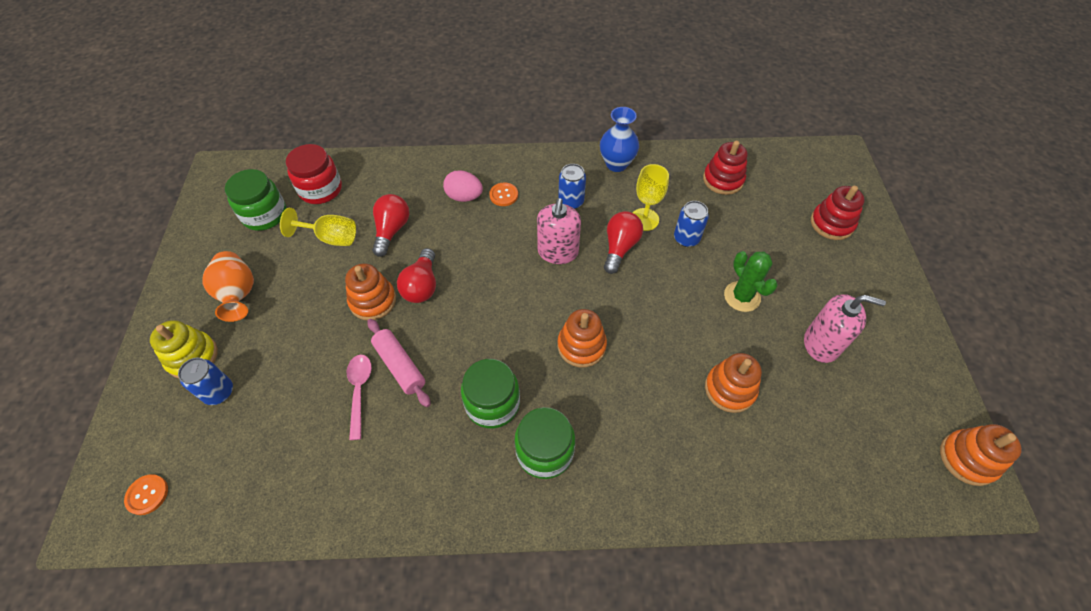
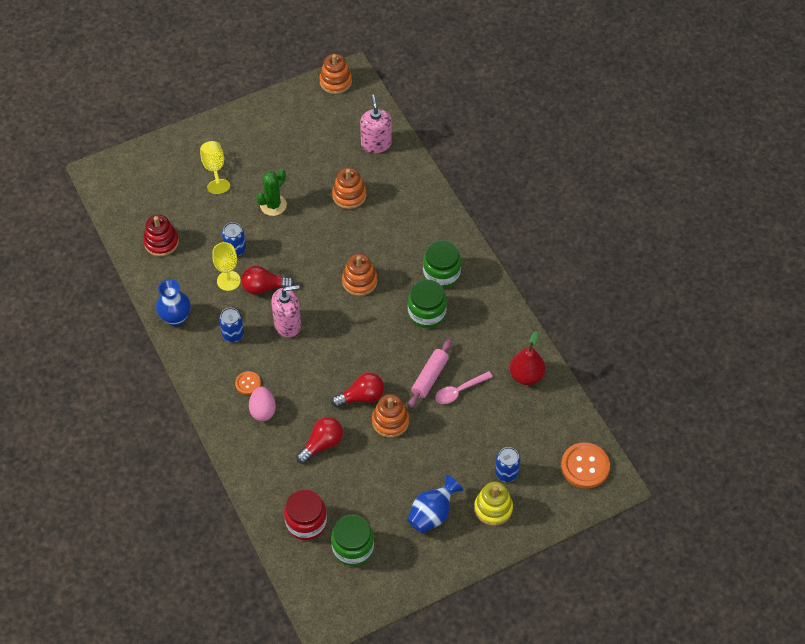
camera: 115 degrees left, 0 degrees up
orange button [124,474,168,515] -> orange button [561,442,610,488], size x1.84
orange vase [202,251,254,322] -> blue vase [407,475,463,533]
yellow goblet [280,208,356,246] -> yellow goblet moved to [200,141,230,194]
red light bulb [372,194,409,257] -> red light bulb turned 150 degrees clockwise [296,417,343,464]
pink soap dispenser [804,294,886,363] -> pink soap dispenser moved to [360,95,392,153]
red stacking toy [811,186,865,240] -> none
none -> red pear [510,331,545,385]

